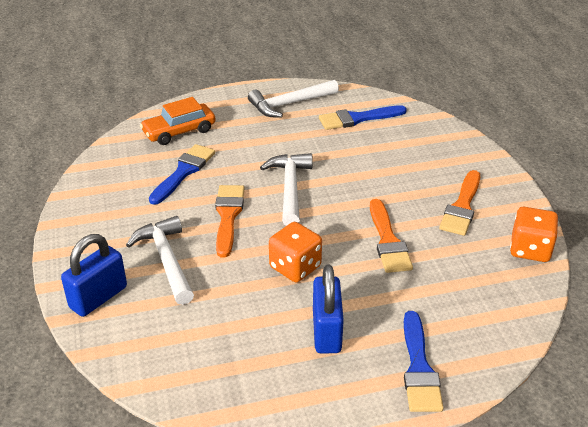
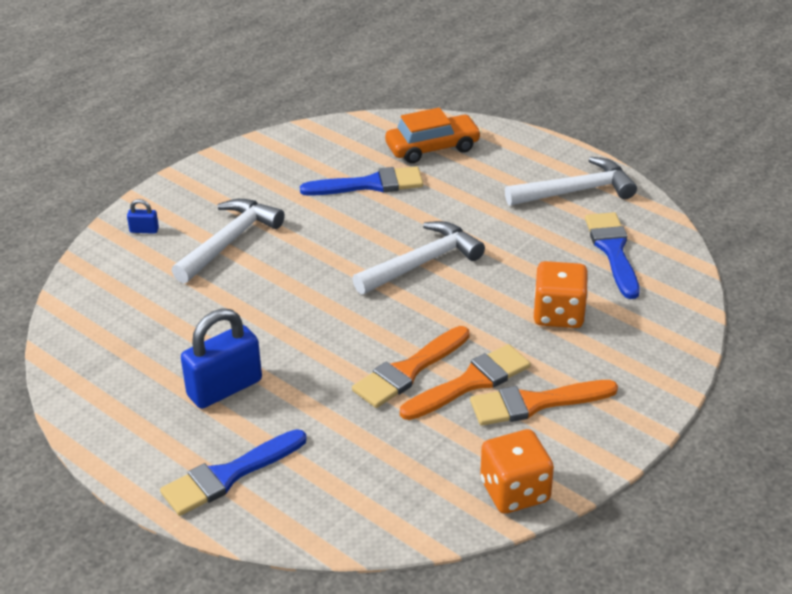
camera: 55 degrees right, 0 degrees up
blue padlock [61,234,127,317] -> blue padlock [127,199,159,234], size x0.44
orange car [140,97,216,145] -> orange car turned 135 degrees clockwise [385,108,482,164]
orange brush [215,185,244,258] -> orange brush moved to [400,344,531,420]
white hammer [248,80,339,118] -> white hammer turned 135 degrees clockwise [505,157,637,206]
orange dice [269,222,322,282] -> orange dice moved to [534,261,588,328]
blue brush [319,105,407,130] -> blue brush turned 45 degrees clockwise [585,212,639,299]

